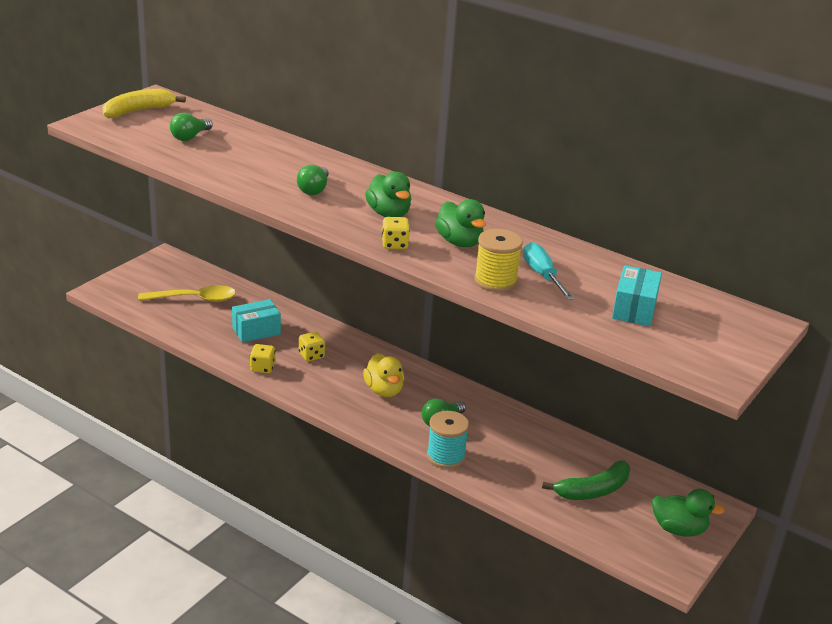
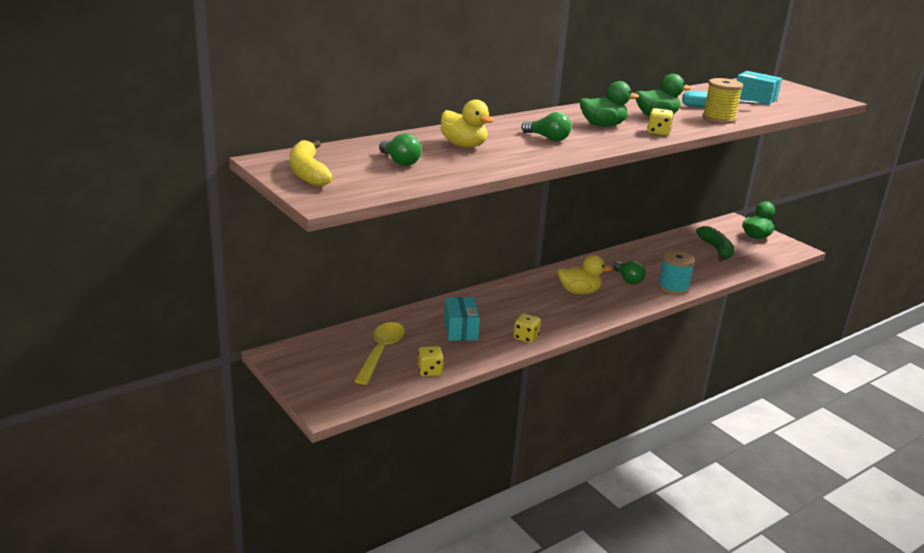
camera: 70 degrees left, 5 degrees down
yellow dice [299,332,325,361] -> yellow dice moved to [418,346,444,376]
none -> yellow duck [441,100,494,147]

